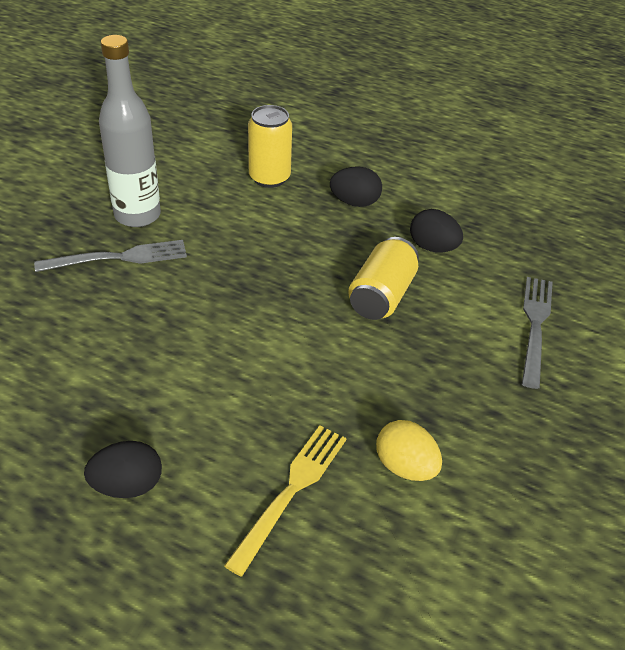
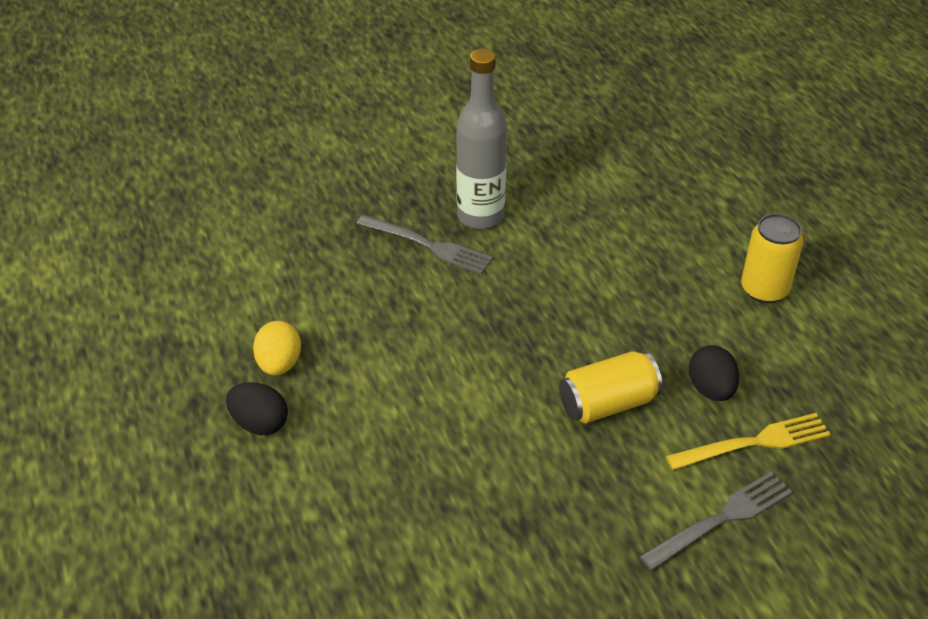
camera: 45 degrees right, 0 degrees up
yellow fork [224,425,347,576] -> yellow fork moved to [666,413,831,470]
yellow can [248,105,292,188] -> yellow can moved to [741,213,804,303]
black egg [330,167,382,207] -> none
yellow egg [376,420,442,481] -> yellow egg moved to [253,321,301,375]

